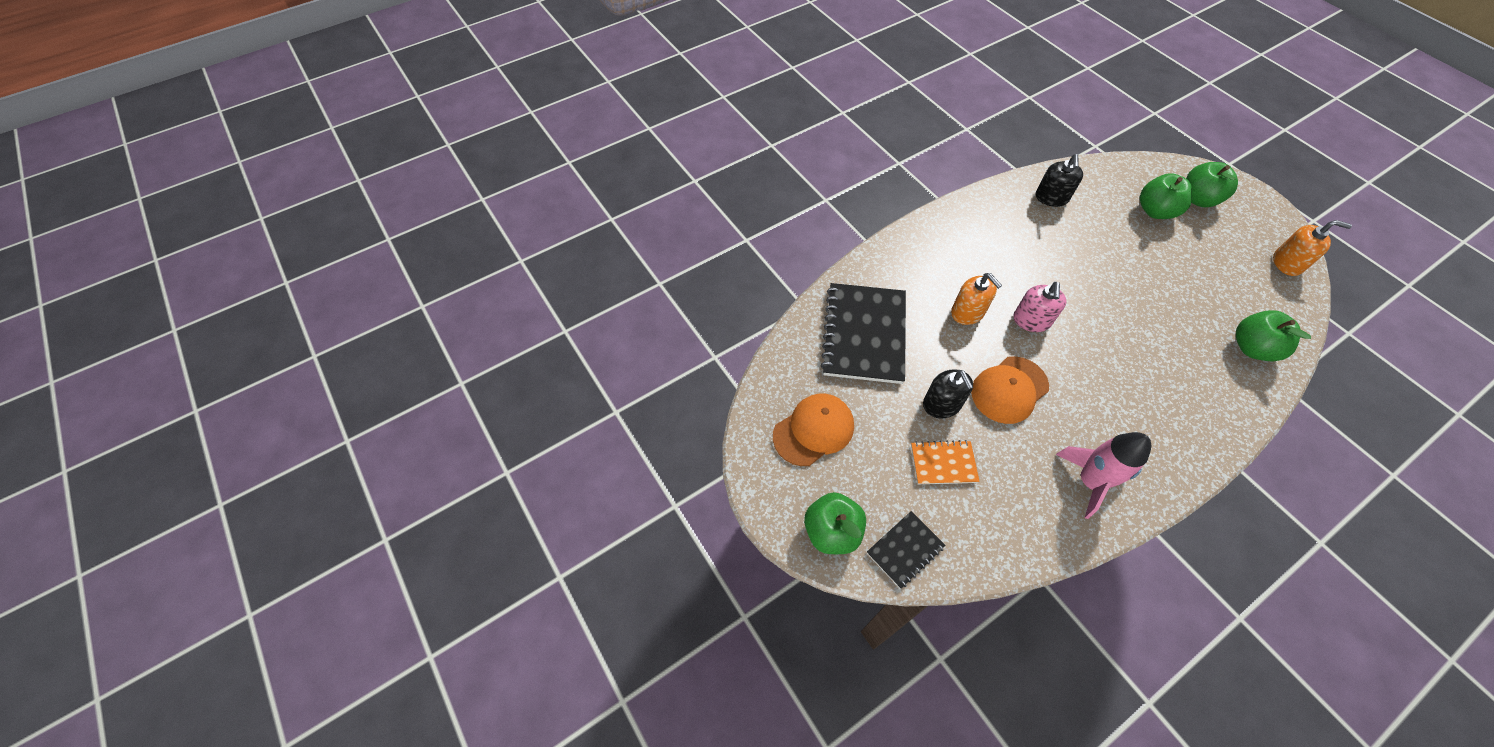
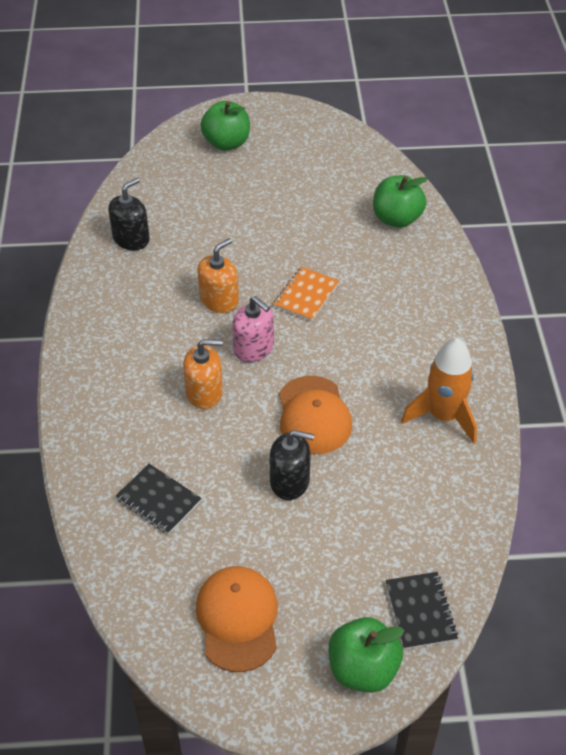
camera: 60 degrees left, 10 degrees down
black notebook [821,283,906,384] -> black notebook [116,464,202,534], size x0.50
orange notebook [911,440,980,484] -> orange notebook moved to [273,267,339,321]
black soap dispenser [1036,154,1083,207] -> black soap dispenser turned 90 degrees counterclockwise [108,178,150,250]
pink rocket [1056,432,1151,519] -> orange rocket [401,338,477,444]
green apple [1140,173,1192,219] -> none
orange soap dispenser [1273,220,1352,276] -> orange soap dispenser moved to [197,238,239,313]

